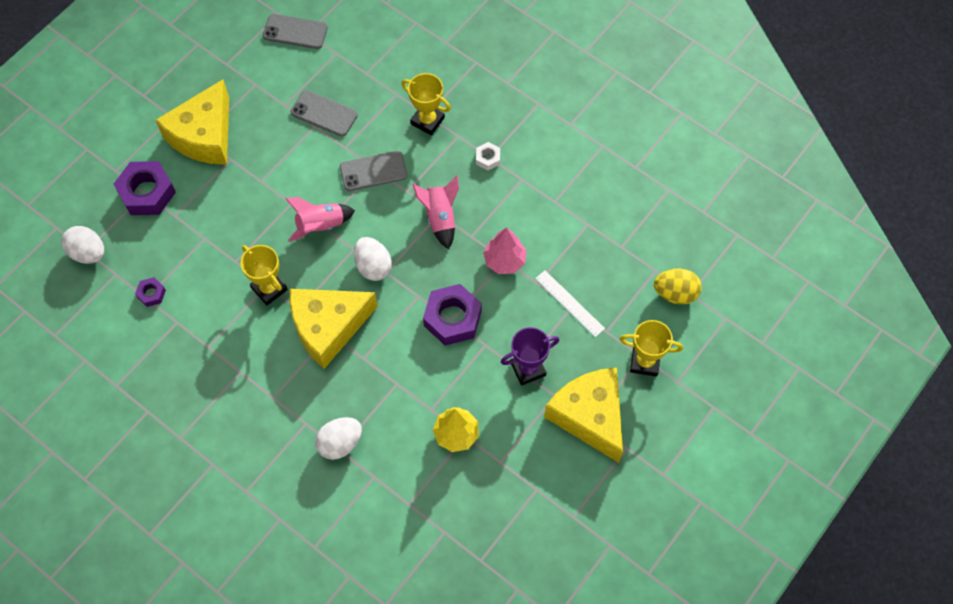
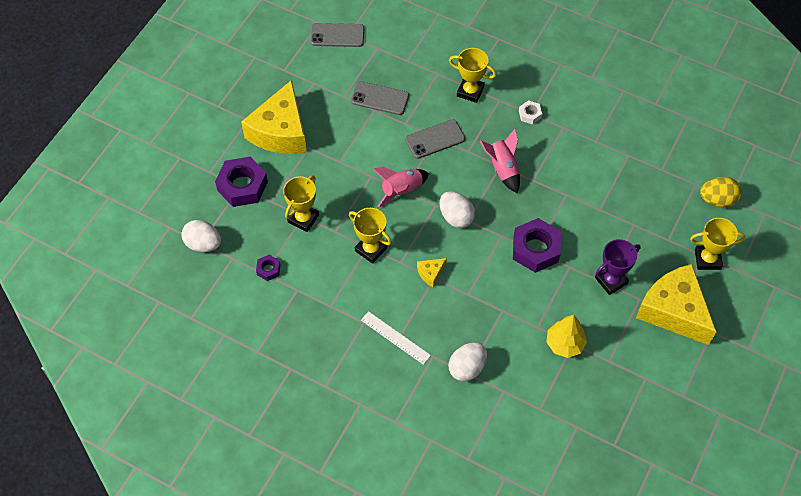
camera: 10 degrees left, 5 degrees down
yellow cheese [290,289,378,369] -> yellow cheese [417,258,447,287], size x0.40
pink tree [483,227,527,274] -> none
white ruler [535,270,605,337] -> white ruler moved to [361,311,431,365]
none -> yellow trophy [283,175,319,232]

